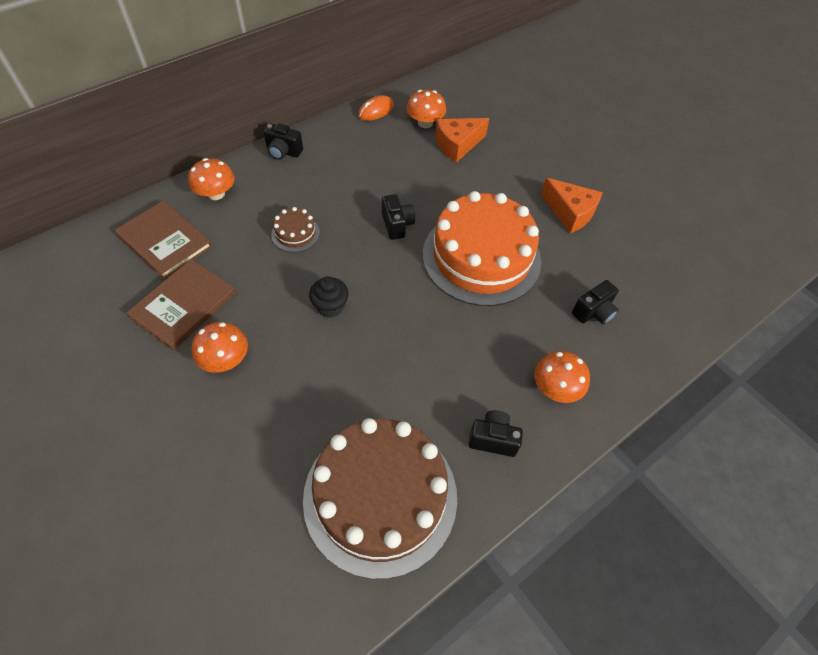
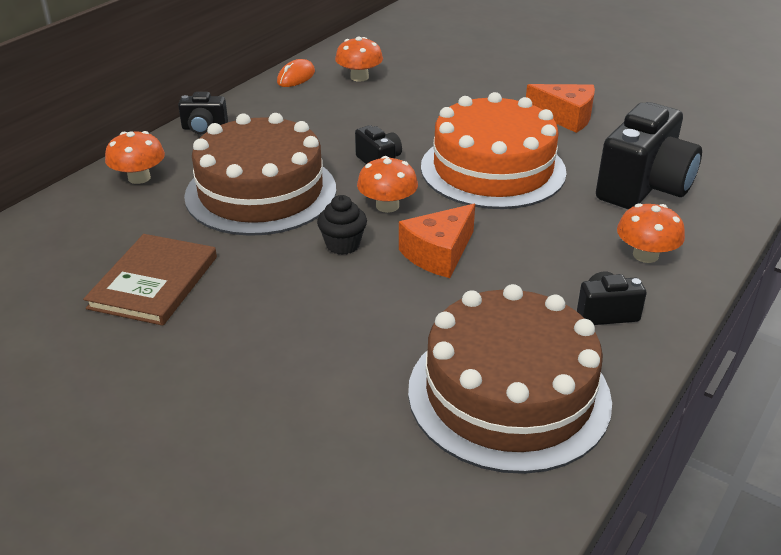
camera: 15 degrees left, 20 degrees down
brown book [114,201,213,280] -> none
orange mushroom [192,322,248,373] -> orange mushroom moved to [357,156,418,213]
brown cake [271,207,320,252] -> brown cake [184,113,336,236], size x2.44
orange cheese [435,118,489,163] -> orange cheese moved to [399,204,475,278]
black camera [572,280,619,325] -> black camera [596,102,702,209], size x2.07

